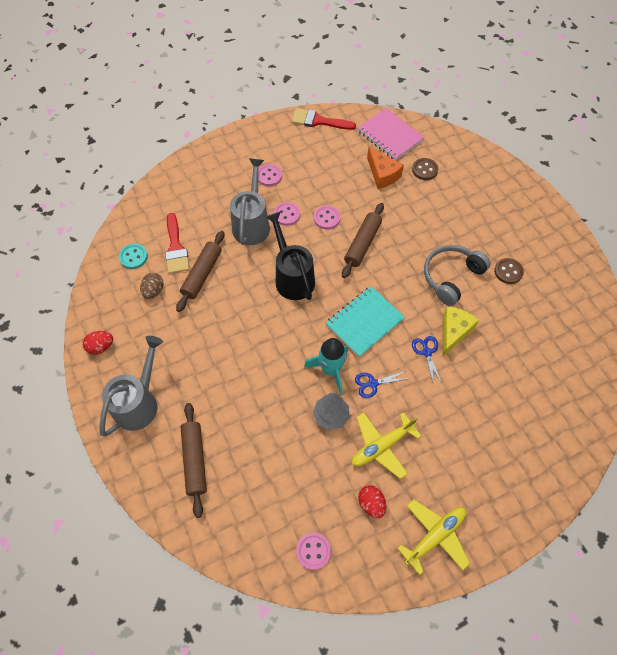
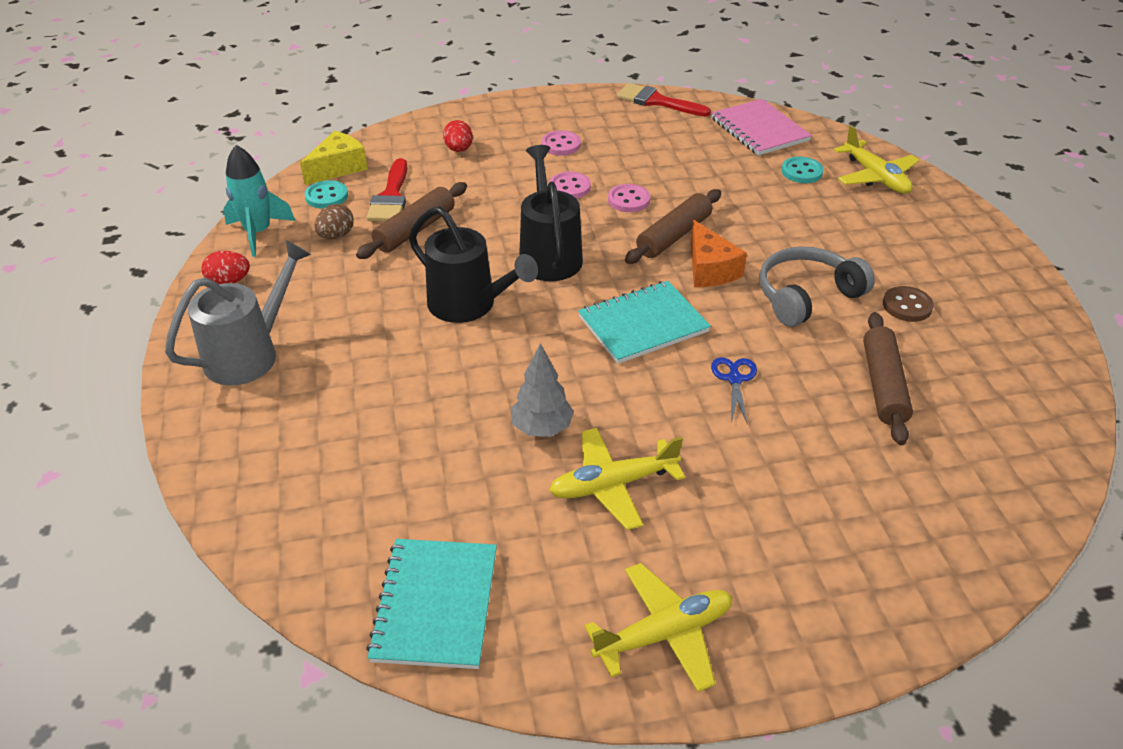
camera: 15 degrees right, 20 degrees down
brown rolling pin [181,403,207,518] -> brown rolling pin moved to [863,312,913,445]
grey watering can [230,158,270,245] -> none
pink button [296,532,331,570] -> turquoise notebook [366,539,497,669]
turquoise rocket [304,338,348,394] -> turquoise rocket moved to [223,145,295,257]
blue scissors [355,371,410,398] -> none
red egg [358,485,386,518] -> red egg moved to [443,120,473,152]
orange cheese [367,147,404,189] -> orange cheese moved to [691,220,747,287]
brown button [412,158,438,180] -> turquoise button [781,157,824,183]
yellow cheese [443,306,479,356] -> yellow cheese moved to [300,131,368,185]
none -> black watering can [409,206,538,323]
none -> yellow plane [834,125,919,194]

